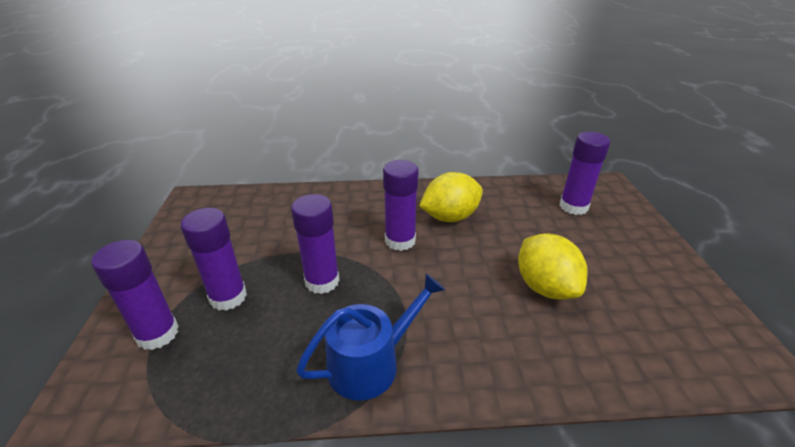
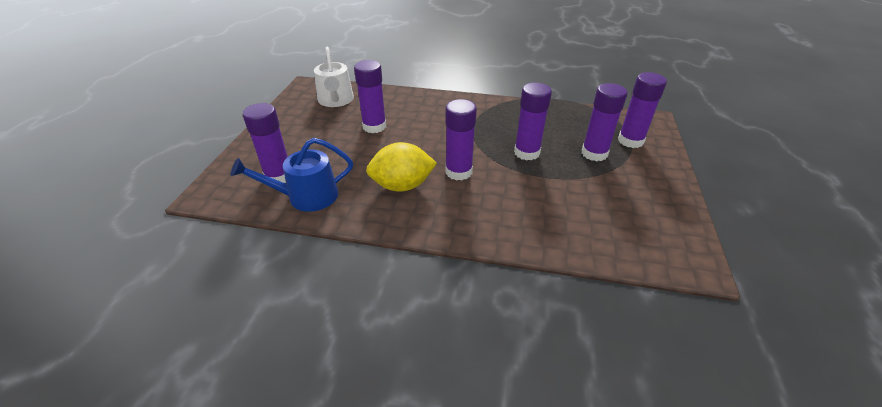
camera: 165 degrees left, 5 degrees up
blue watering can [296,274,445,400] -> blue watering can moved to [231,138,353,212]
yellow lemon [518,233,588,299] -> purple glue stick [354,60,386,133]
none -> white watering can [314,47,354,107]

